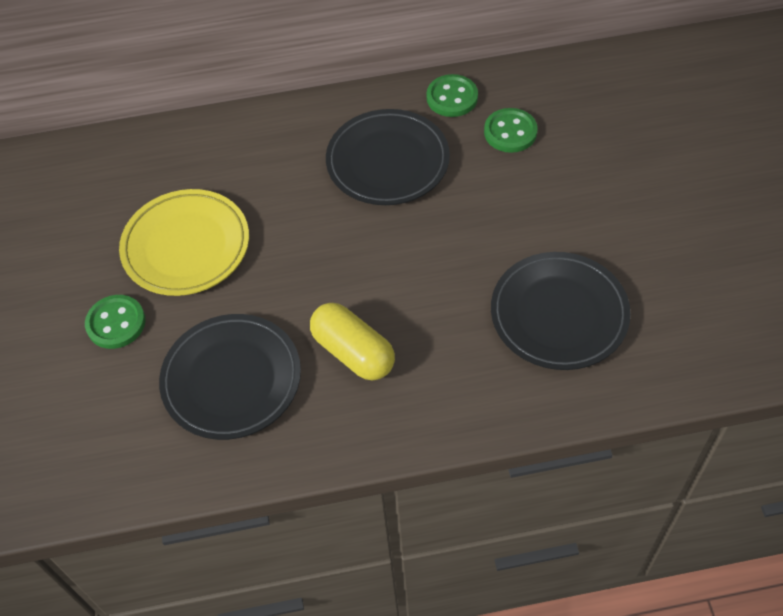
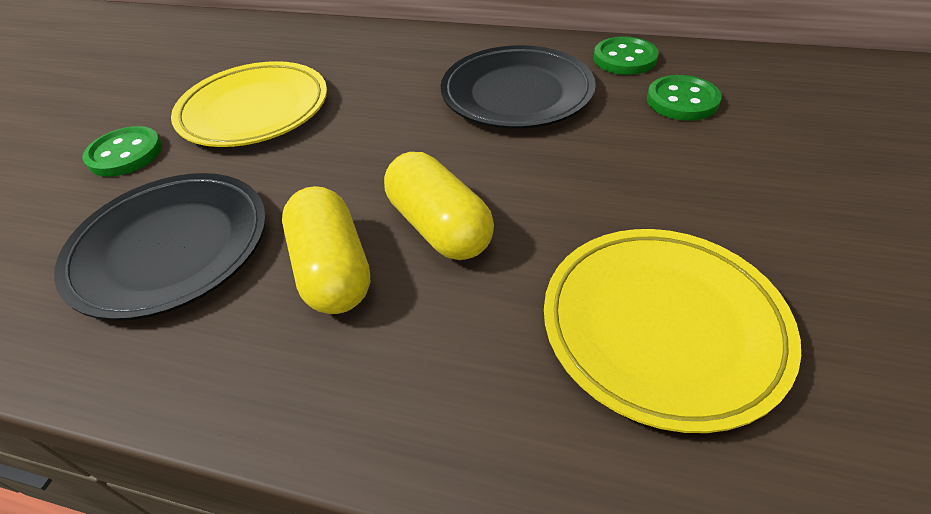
camera: 25 degrees right, 10 degrees down
black plate [491,252,631,370] -> yellow plate [544,229,801,433]
none -> yellow capsule [384,152,494,260]

